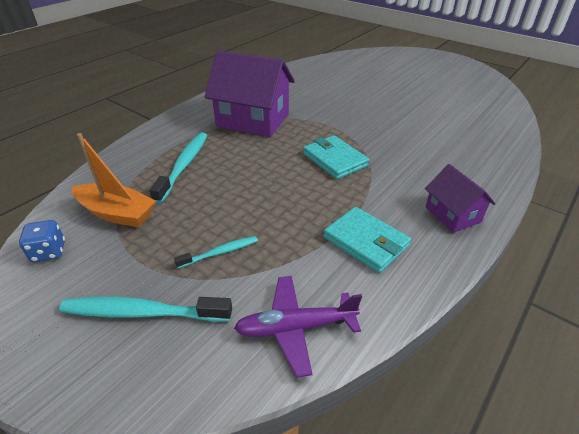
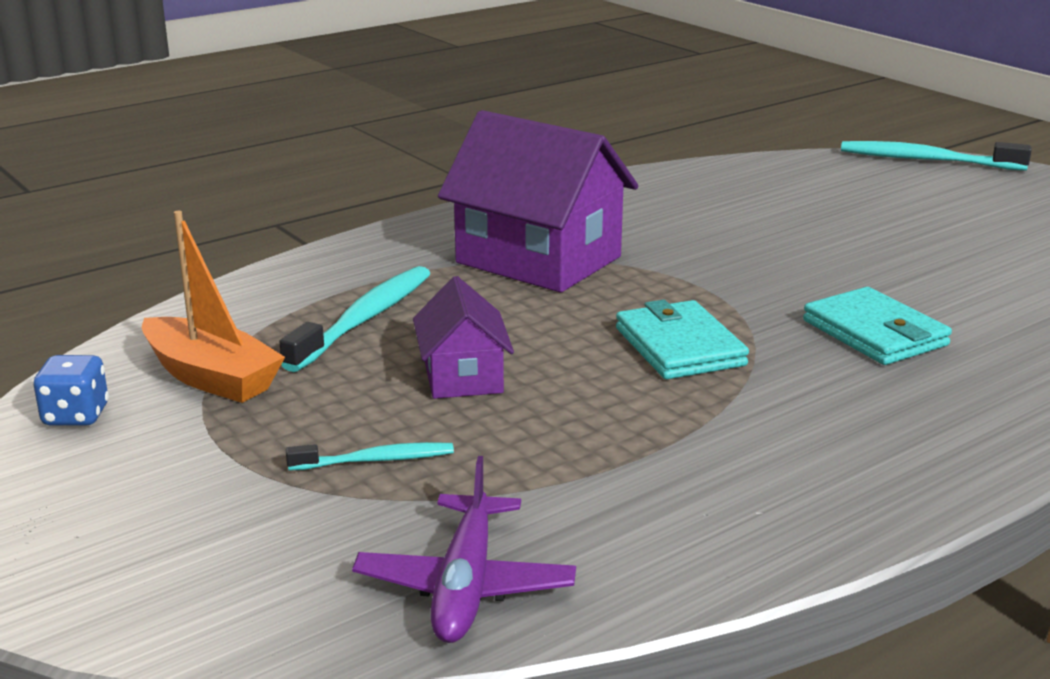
camera: 15 degrees right, 15 degrees down
turquoise toothbrush [59,297,232,322] -> turquoise toothbrush moved to [841,141,1032,171]
purple plane [234,276,362,378] -> purple plane turned 90 degrees counterclockwise [352,456,576,643]
turquoise wallet [323,207,411,273] -> turquoise wallet moved to [803,287,952,365]
purple house [425,164,496,233] -> purple house moved to [413,276,514,399]

